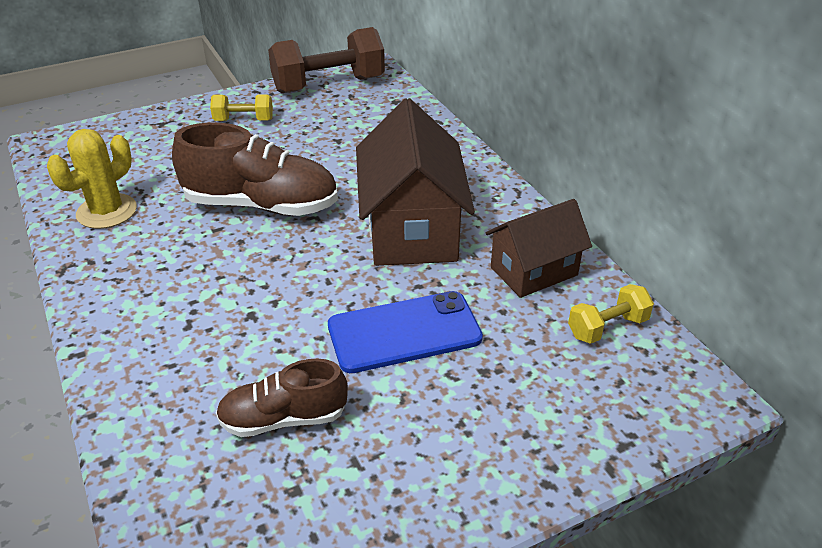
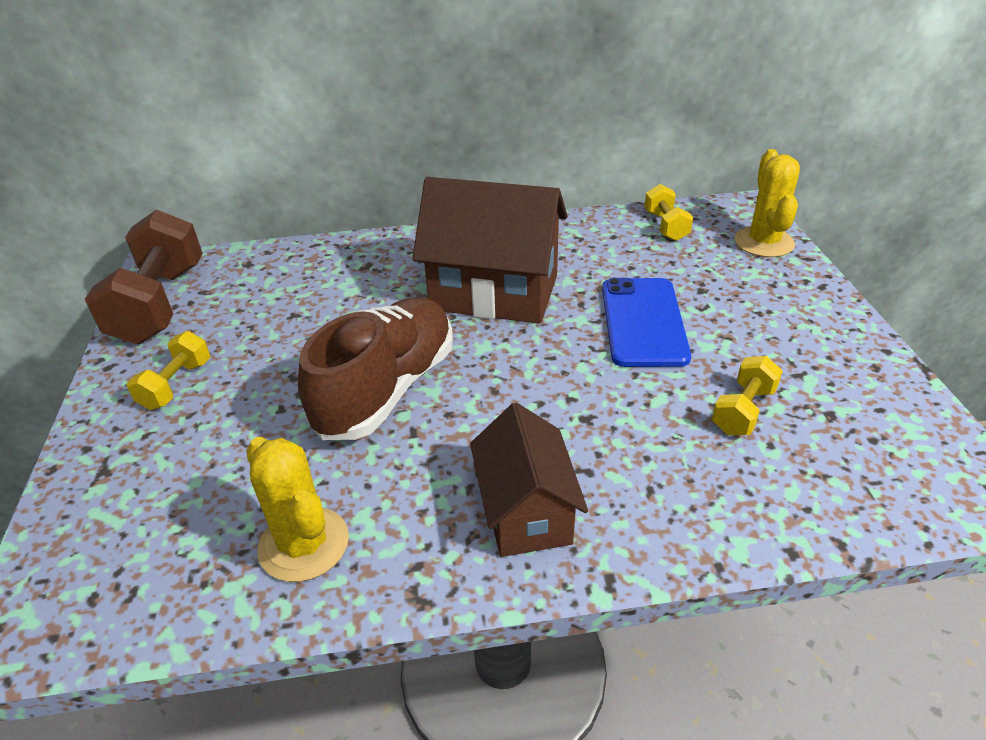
camera: 70 degrees left, 0 degrees up
brown shoe [216,359,348,437] -> yellow dumbbell [712,356,783,435]
brown house [486,199,592,298] -> brown house moved to [470,403,588,557]
none -> yellow cactus [734,149,800,257]

